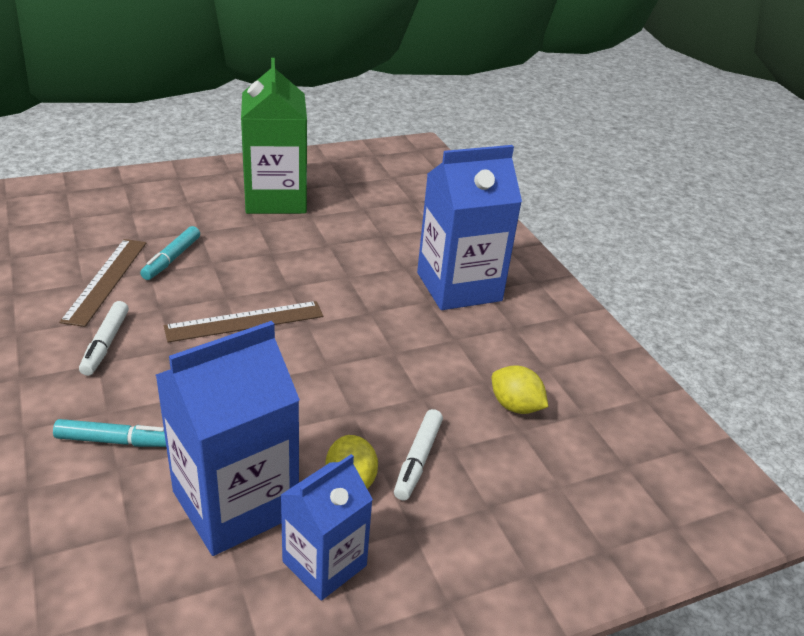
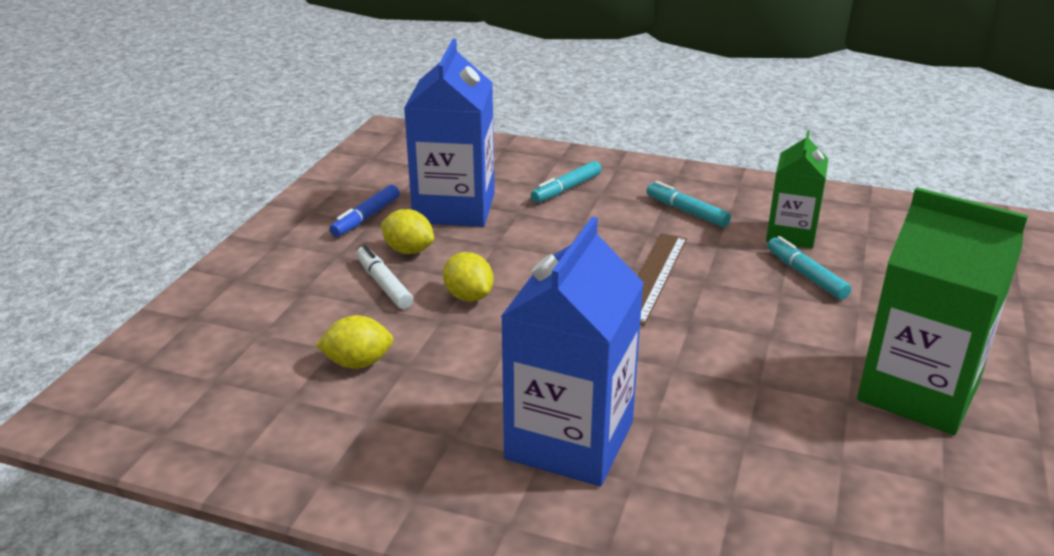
camera: 135 degrees right, 5 degrees down
brown ruler [59,239,146,327] -> green carton [766,130,828,249]
white marker [79,301,129,376] -> turquoise marker [647,181,731,227]
blue carton [281,454,373,601] -> blue marker [329,185,400,237]
none -> yellow lemon [443,252,494,302]

